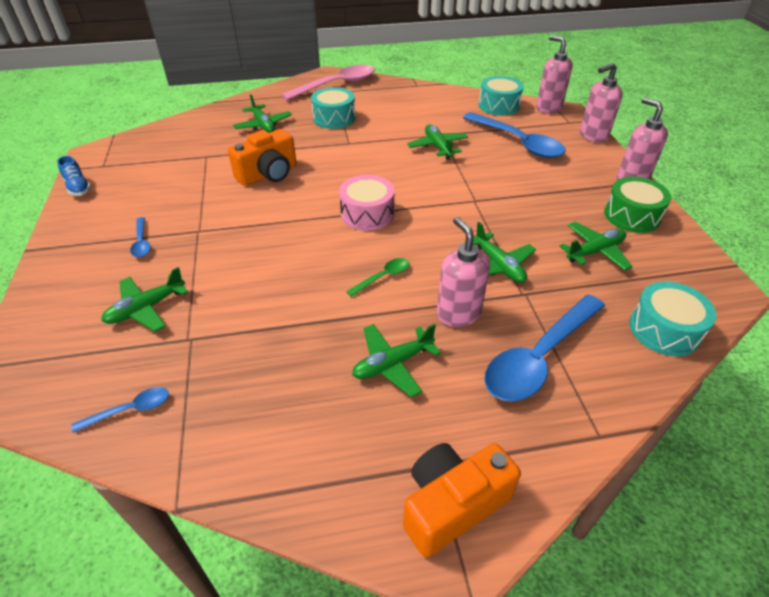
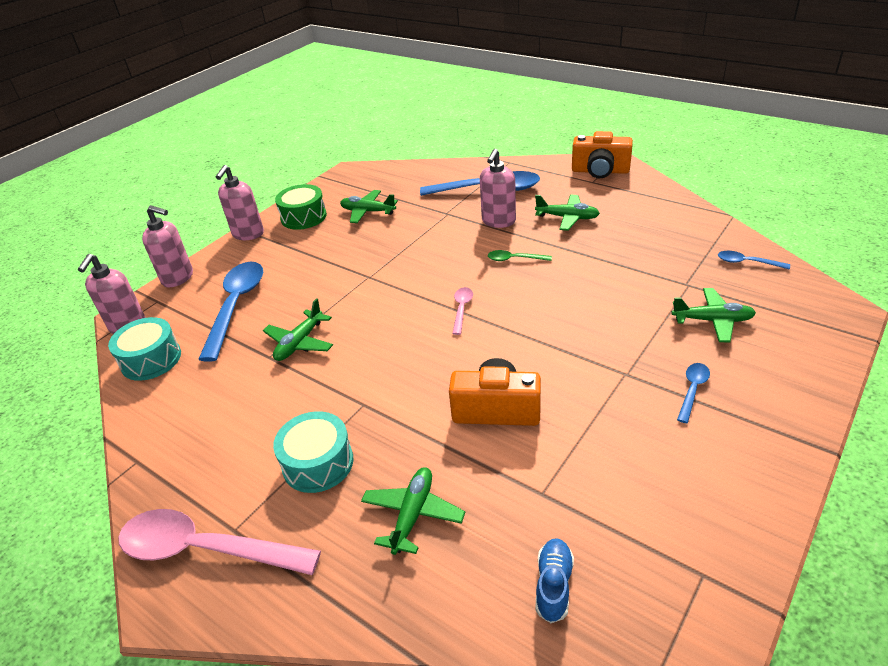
camera: 130 degrees left, 5 degrees down
blue shoe [57,156,91,196] -> blue shoe moved to [536,538,574,623]
pink drum [339,175,395,231] -> pink spoon [452,287,473,335]
green plane [473,222,536,283] -> none
turquoise drum [629,281,716,356] -> none

